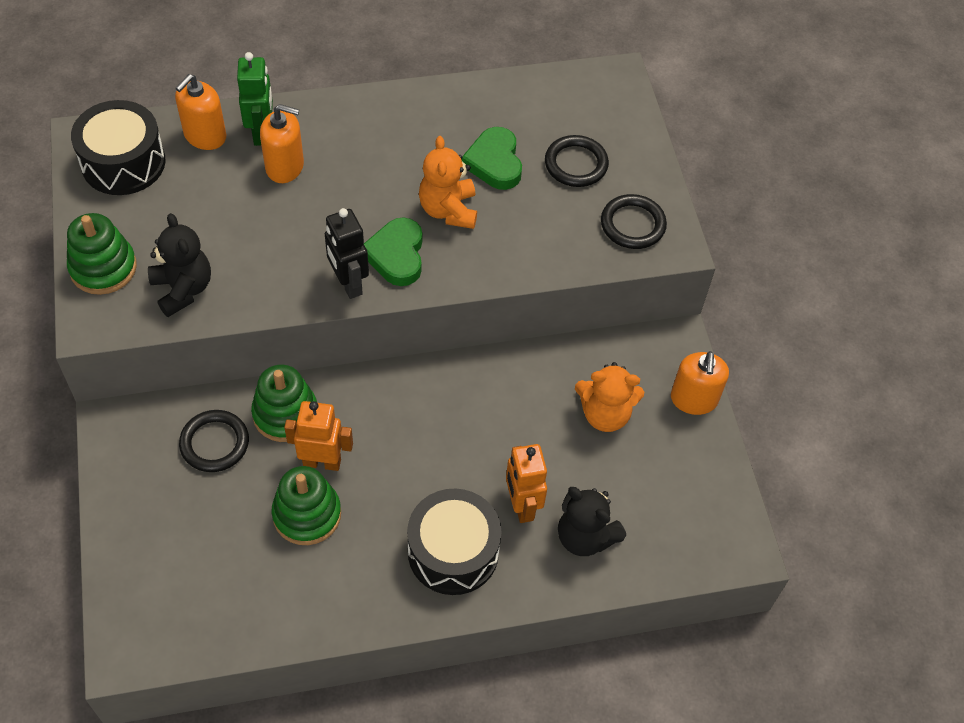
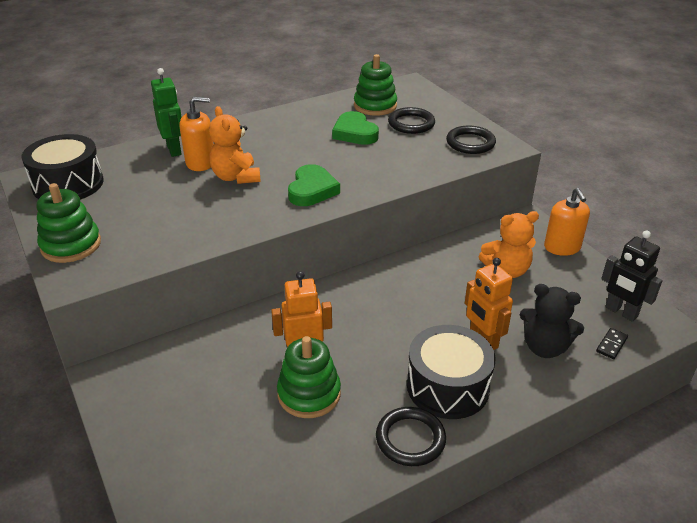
camera: 15 degrees left, 20 degrees down
black teddy bear [148,213,211,317] -> none
orange soap dispenser [175,74,226,150] -> none
black ring [179,410,249,472] -> black ring moved to [376,407,446,466]
green stacking toy [251,365,317,442] -> green stacking toy moved to [354,54,397,116]
black robot [325,208,369,299] -> black robot moved to [601,230,663,322]
green heart [364,218,422,286] -> green heart turned 150 degrees counterclockwise [288,164,340,206]
orange teddy bear [419,136,477,229] -> orange teddy bear moved to [209,106,261,184]
none -> black domino [596,328,628,359]

